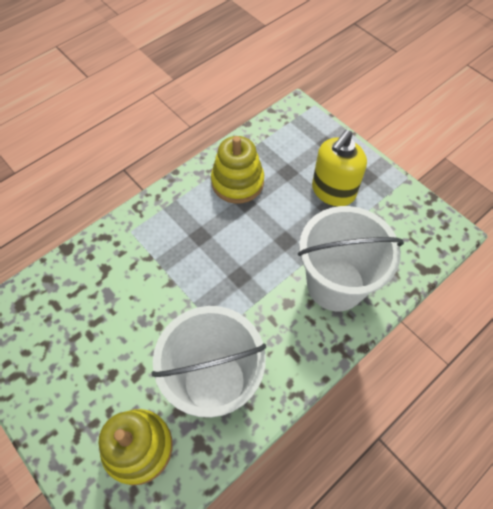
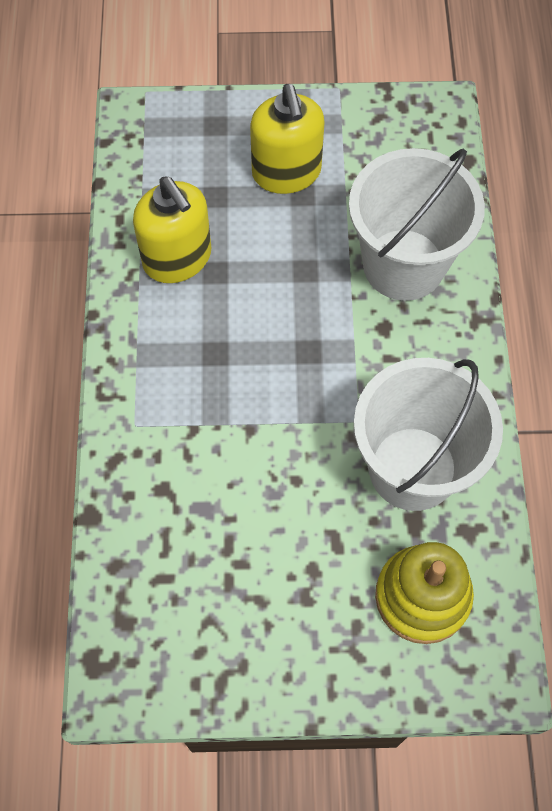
camera: 50 degrees left, 5 degrees up
yellow stacking toy [211,136,264,204] -> yellow soap dispenser [133,177,211,283]

